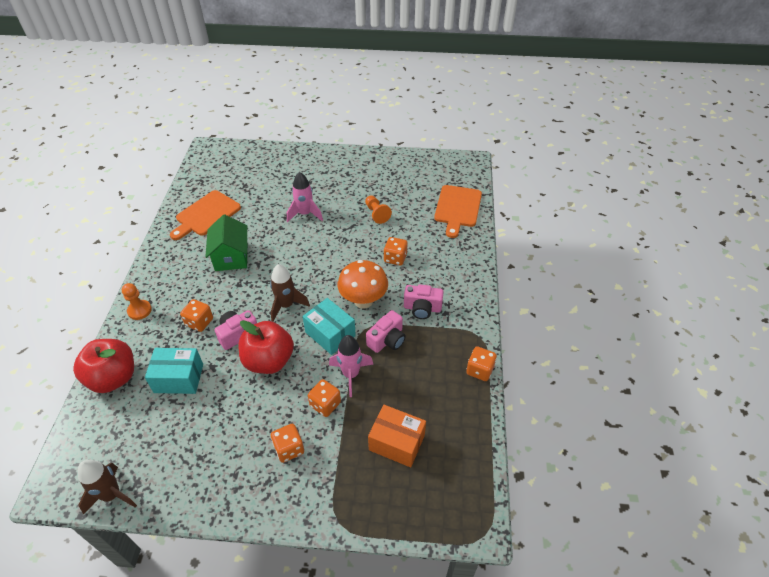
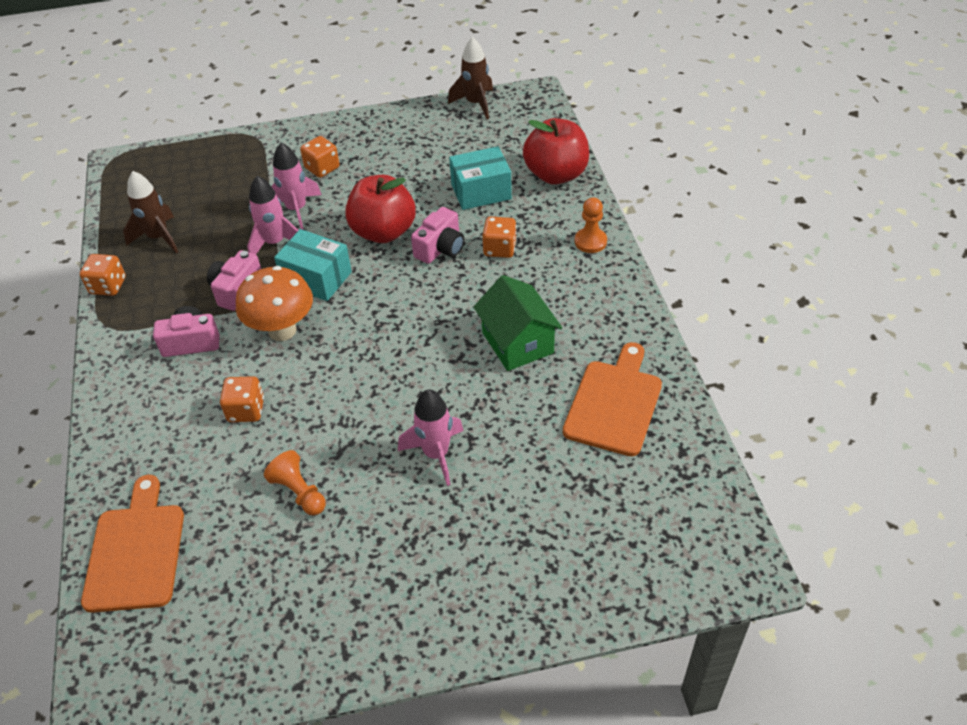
camera: 165 degrees right, 0 degrees up
brown rocket [270,264,310,322] -> brown rocket moved to [123,171,178,253]
orange dice [308,379,341,417] -> pink rocket [271,143,322,230]
orange box [368,405,426,467] -> none

